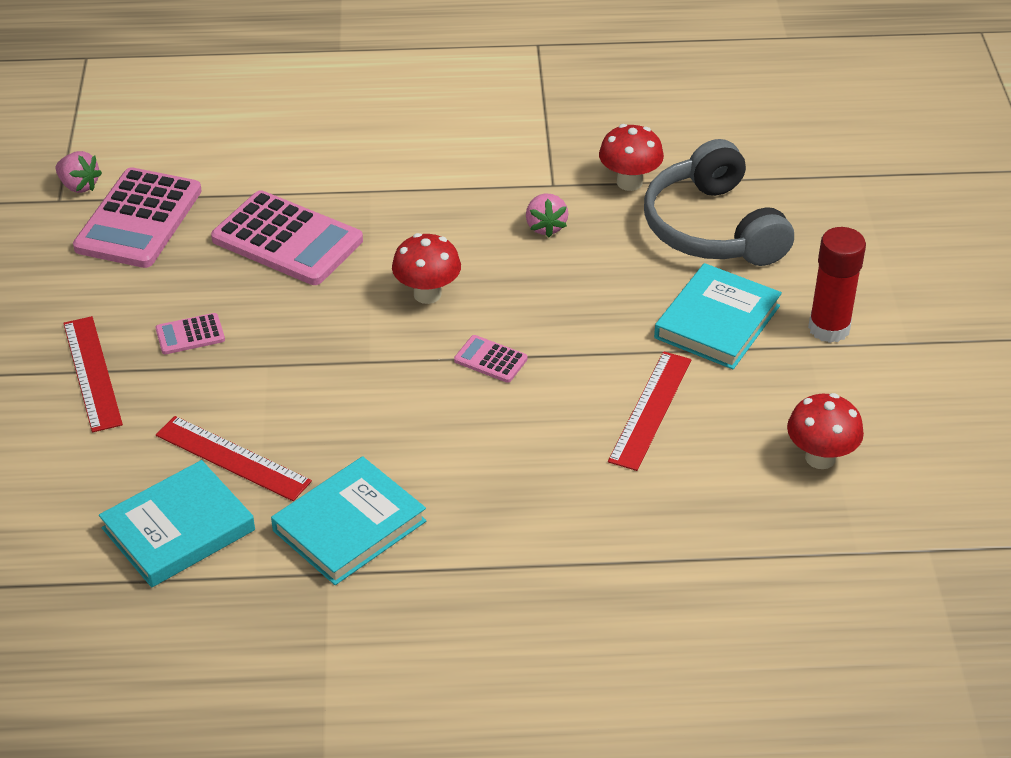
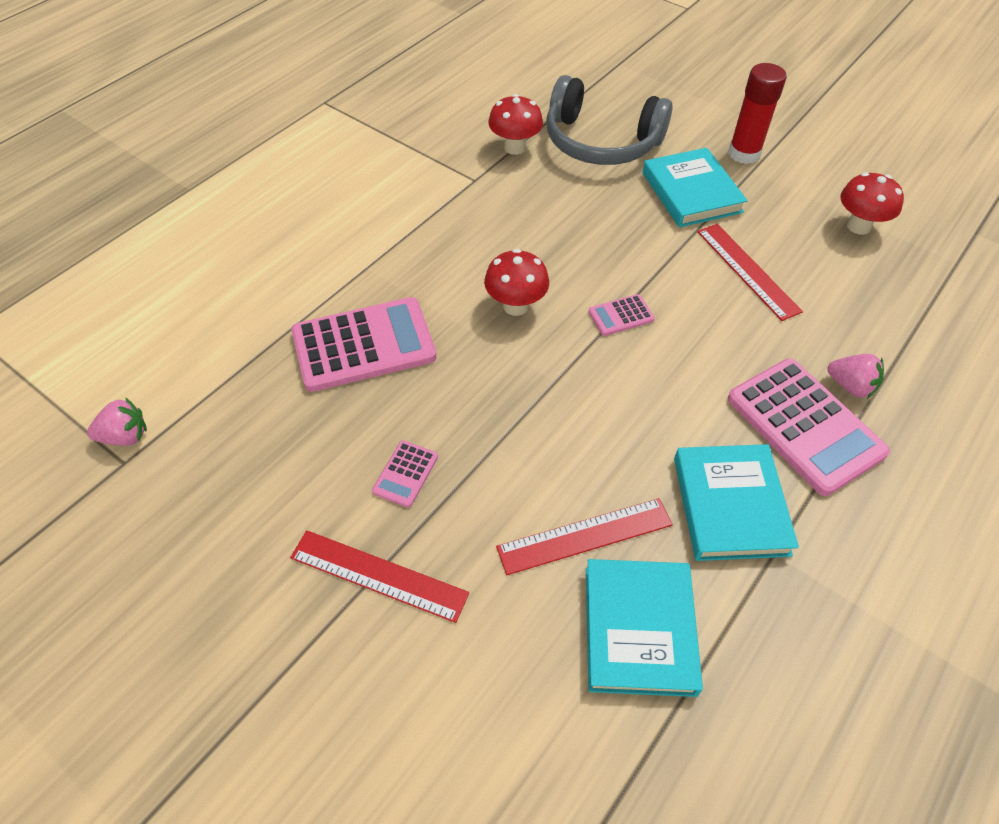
camera: 50 degrees left, 10 degrees up
pink calculator [73,167,202,268] -> pink calculator moved to [728,358,890,496]
pink strawberry [526,193,568,237] -> pink strawberry moved to [827,354,884,399]

